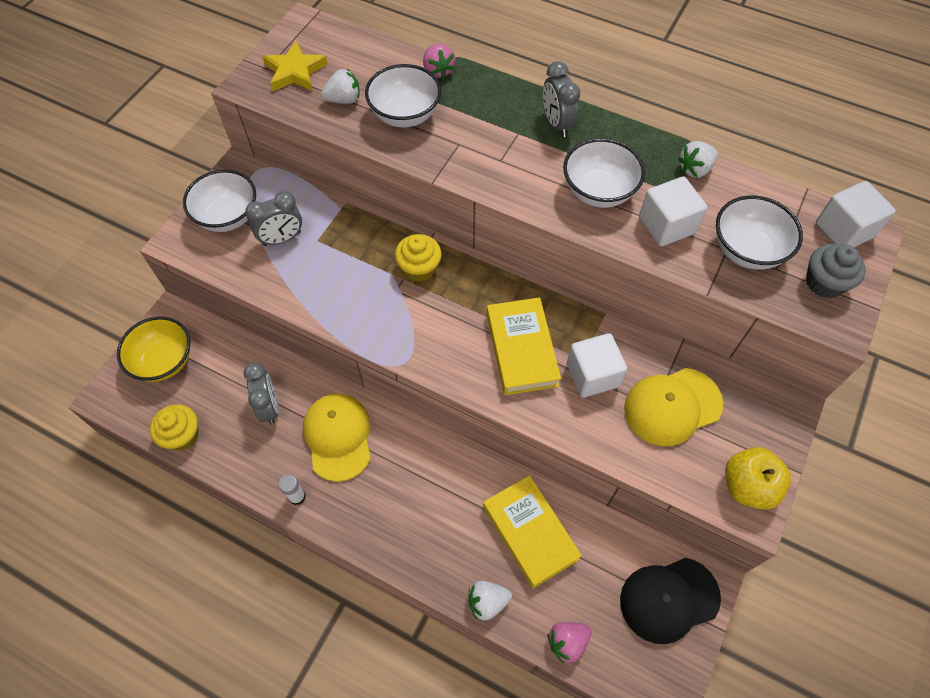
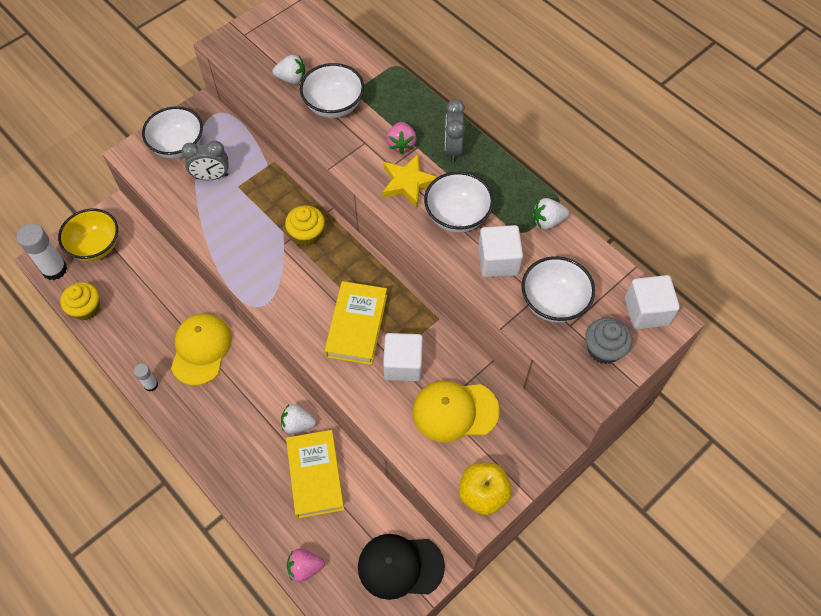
camera: 20 degrees right, 0 degrees up
grey clock [243,363,279,425] -> none
yellow star [262,41,328,91] -> yellow star moved to [382,154,437,207]
pink strawberry [423,44,455,79] -> pink strawberry moved to [387,122,416,154]
white strawberry [468,581,512,620] -> white strawberry moved to [281,404,316,434]
none -> white glue stick [17,223,67,280]

